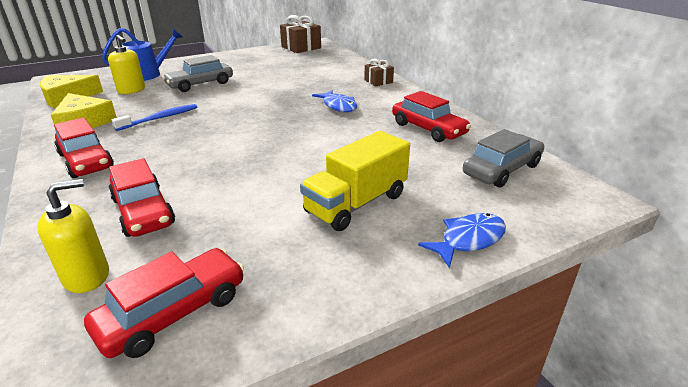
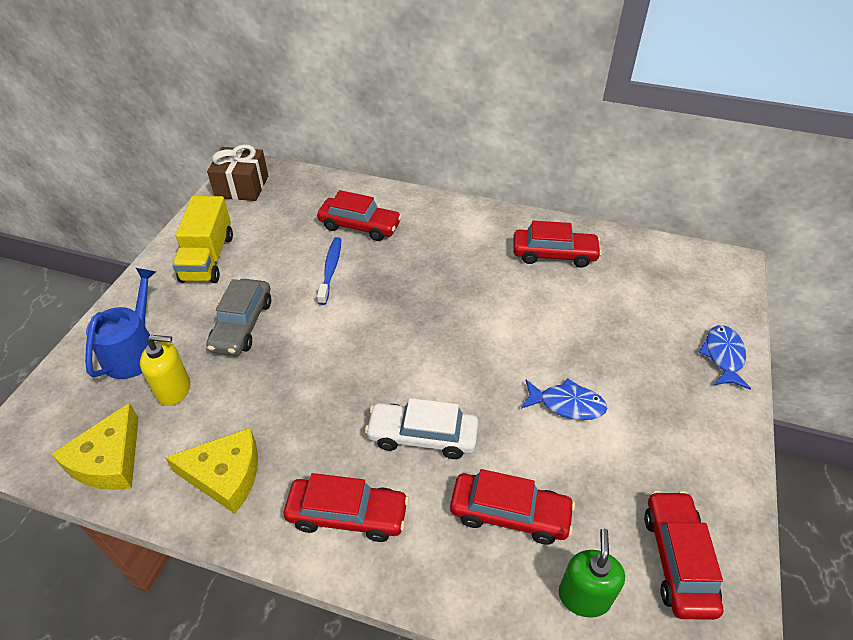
camera: 45 degrees left, 15 degrees up
yellow soap dispenser [37,179,109,293] -> green soap dispenser [559,529,625,618]
blue toothbrush [112,104,197,131] -> blue toothbrush moved to [317,237,341,305]
yellow truck [300,131,410,231] -> yellow truck moved to [172,196,233,283]
blue fish [312,90,357,112] -> blue fish moved to [521,378,607,420]
brown gift [364,59,394,86] -> none
grey car [463,129,544,188] -> none
none -> red car [317,190,402,241]
none -> white car [365,398,479,459]

